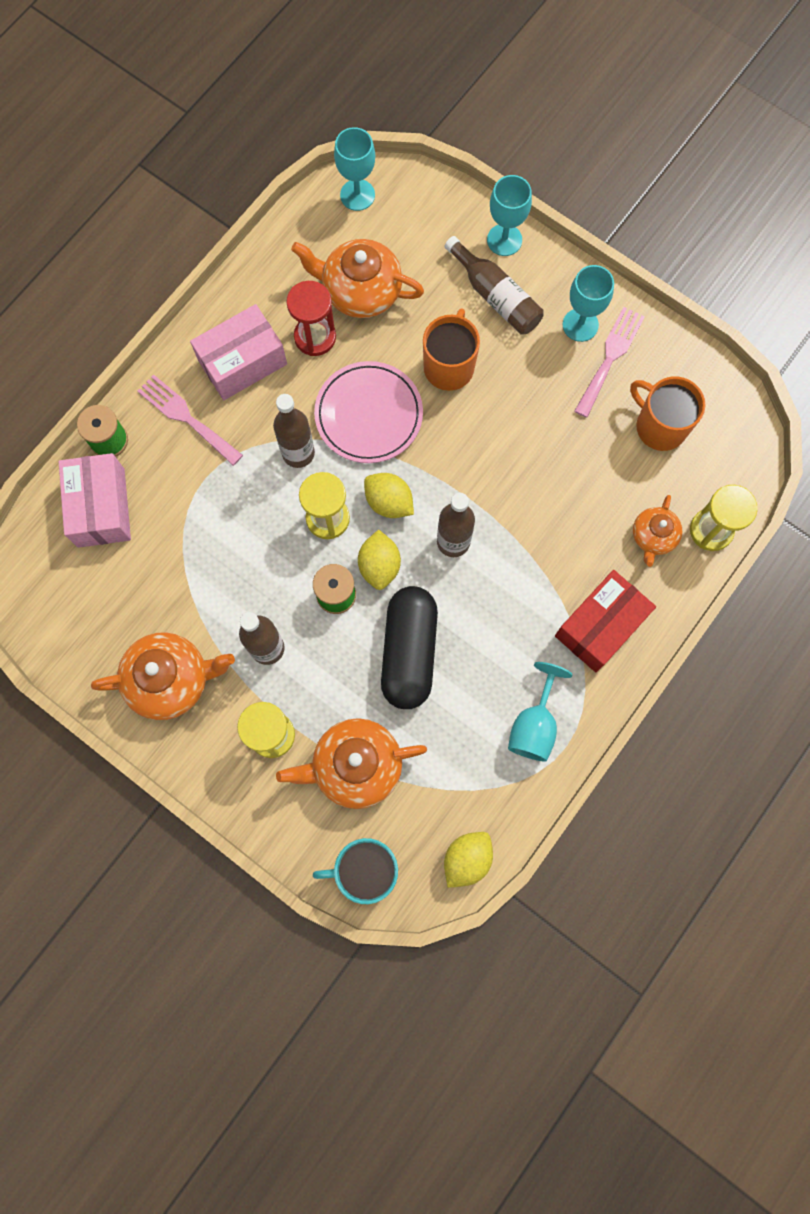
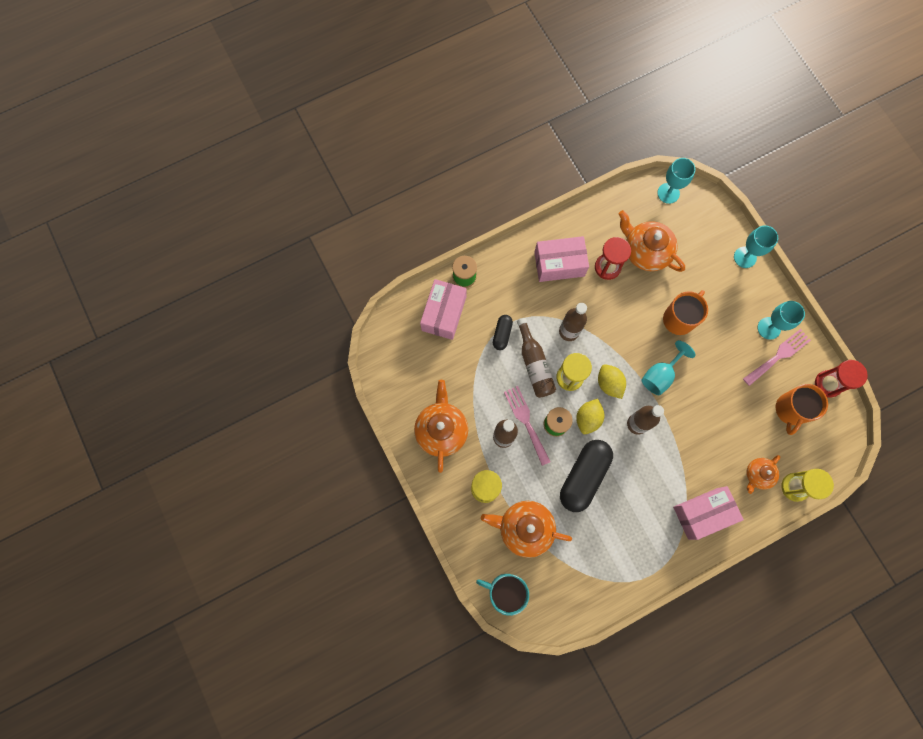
camera: 25 degrees right, 0 degrees up
orange teapot [91,632,235,720] -> orange teapot turned 105 degrees counterclockwise [414,380,468,473]
pink fork [137,374,243,466] -> pink fork moved to [504,386,551,466]
pink plate [314,361,423,463] -> none
brown bottle [444,236,544,335] -> brown bottle moved to [517,318,556,398]
yellow lemon [444,832,493,888] -> none
turquoise goblet [508,662,572,762] -> turquoise goblet moved to [642,340,696,395]
red box [555,570,656,672] -> pink box [673,486,744,540]
orange mug [630,376,706,451] -> orange mug turned 135 degrees counterclockwise [776,384,828,435]
none -> black capsule [493,315,513,350]
none -> red hourglass [815,360,868,398]

